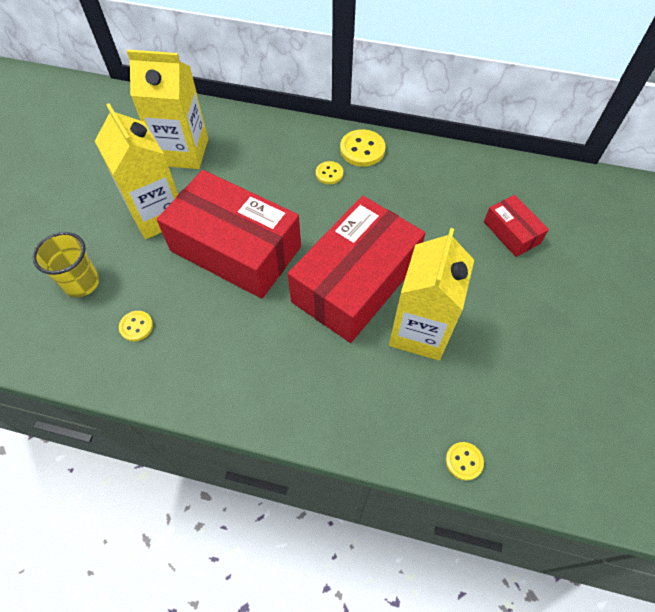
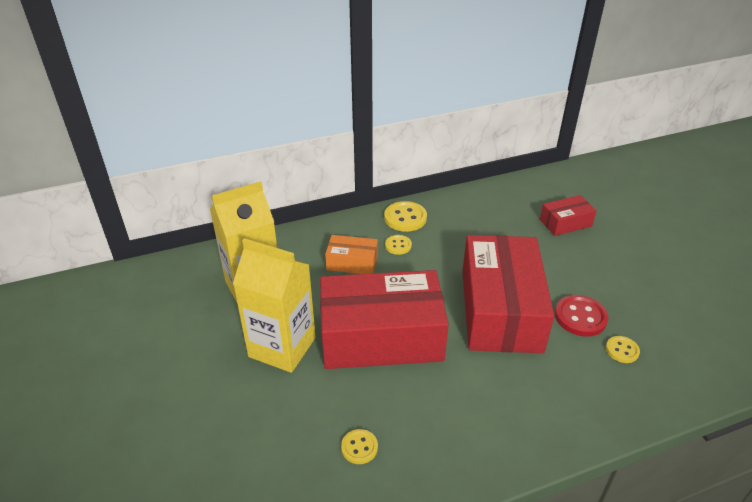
camera: 35 degrees left, 20 degrees down
yellow cup [32,232,99,297] -> none
yellow carton [389,228,474,360] -> red button [555,295,608,336]
yellow button [446,442,484,481] -> yellow button moved to [606,336,640,363]
red box [484,195,549,257] -> red box turned 45 degrees counterclockwise [540,195,597,236]
none -> orange box [325,235,378,274]

